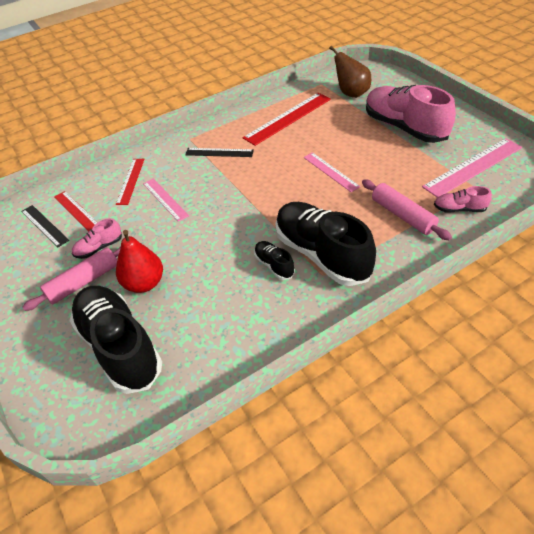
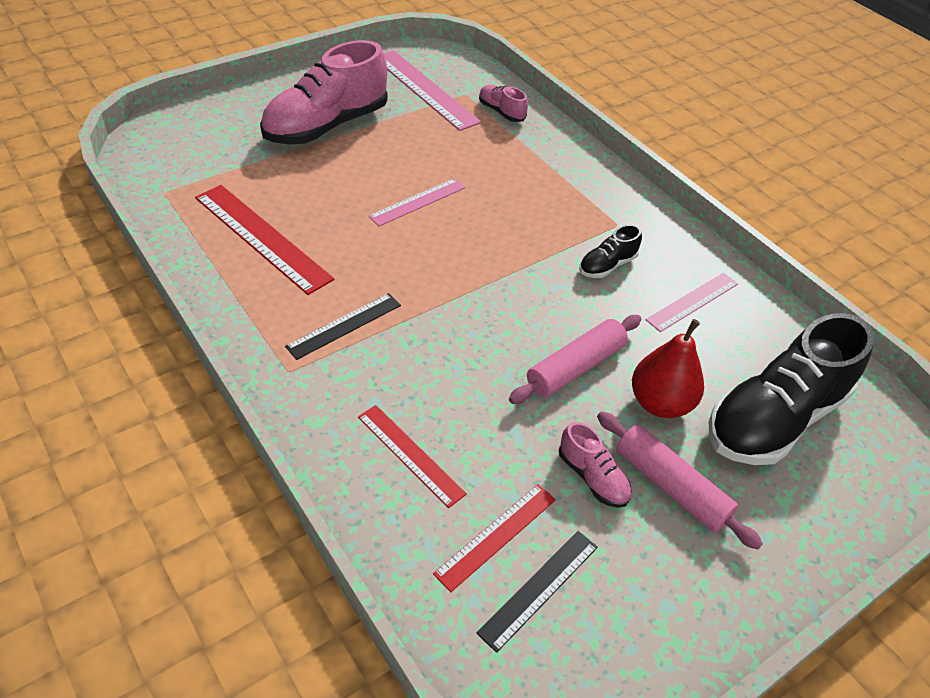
camera: 100 degrees left, 0 degrees up
red ruler [116,159,144,205] -> red ruler turned 45 degrees clockwise [358,405,467,508]
pink ruler [143,178,189,222] -> pink ruler moved to [646,273,738,332]
black ruler [185,148,254,157] -> black ruler turned 45 degrees clockwise [285,293,401,360]
black shoe [275,202,376,286] -> none
brown pear [329,46,371,98] -> none
pink rolling pin [362,180,452,240] -> pink rolling pin moved to [509,315,641,404]
pink shoe [434,186,492,213] -> pink shoe turned 135 degrees clockwise [479,85,528,122]

